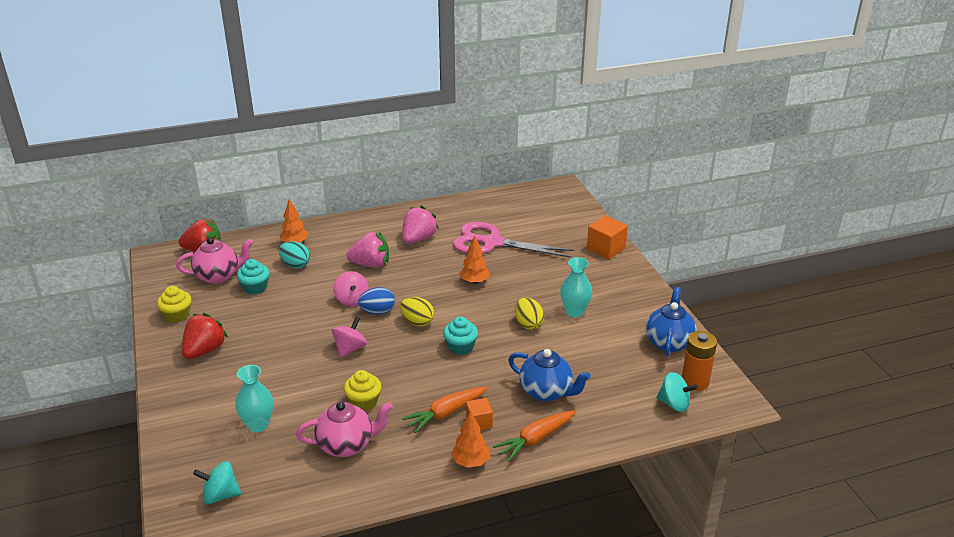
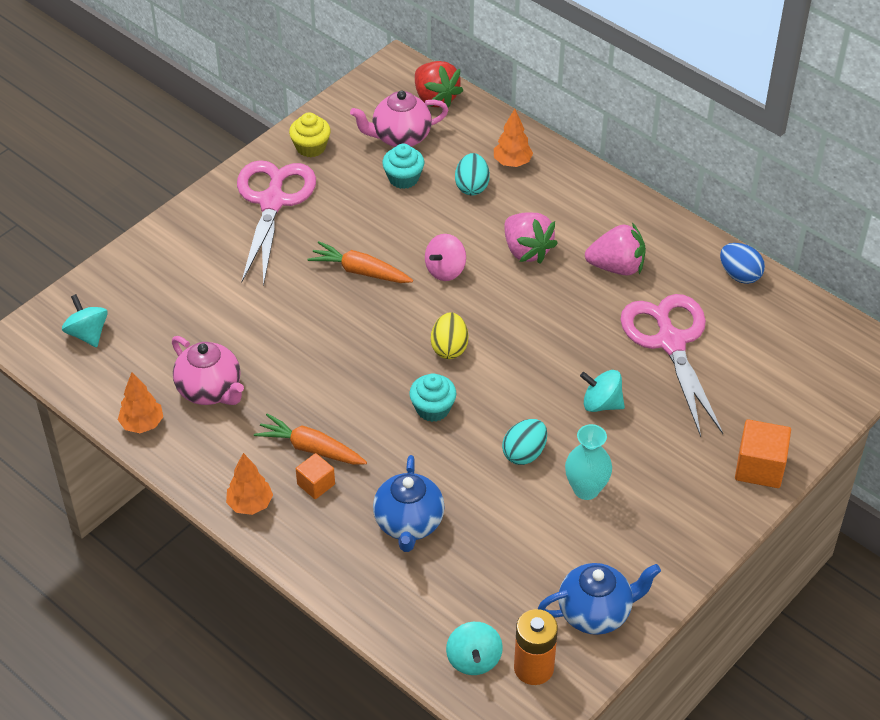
camera: 60 degrees right, 15 degrees up
pink teapot [176,237,253,284] -> pink teapot turned 120 degrees clockwise [350,91,448,147]
red strawberry [182,313,228,359] -> pink scissors [237,160,316,287]
turquoise vase [235,365,274,432] -> none
pink spinning top [332,317,367,358] -> none
yellow cupcake [344,370,381,411] -> none
blue egg [358,287,395,315] -> blue egg moved to [720,243,765,284]
orange tree [460,235,490,284] -> orange tree moved to [118,372,163,433]
orange carrot [493,411,576,461] -> orange carrot moved to [307,241,413,283]
yellow egg [515,297,544,330] -> turquoise egg [502,419,547,465]
none -> turquoise spinning top [580,370,625,412]

